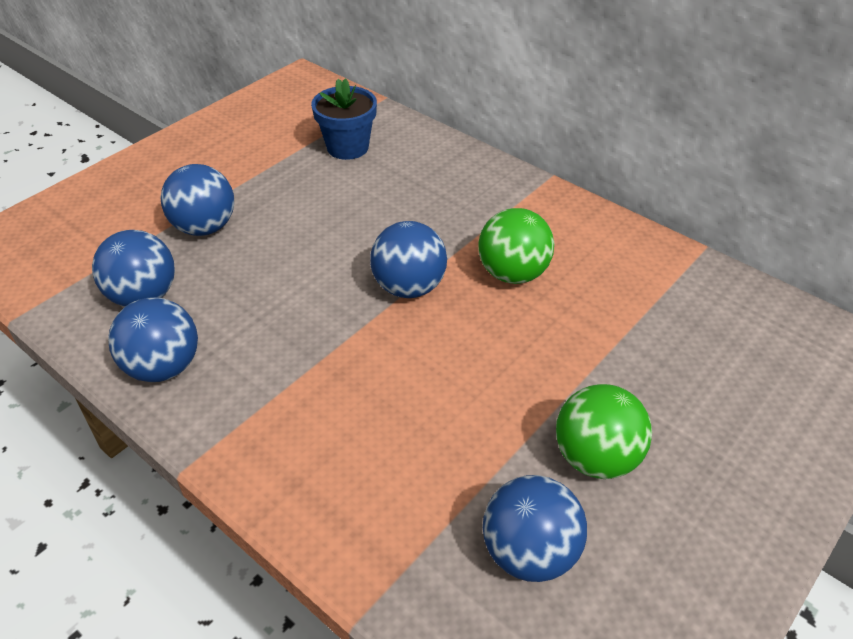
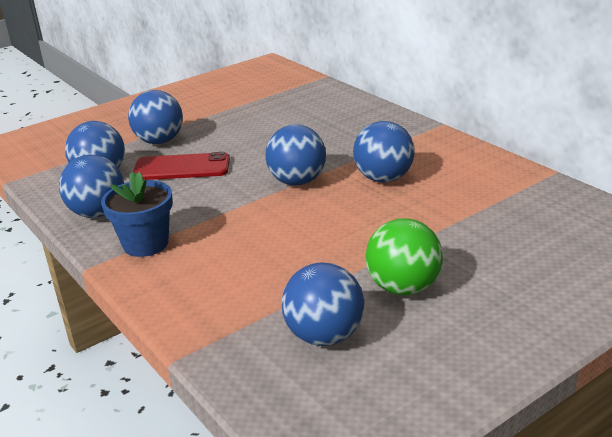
camera: 15 degrees right, 15 degrees down
blue flower pot [311,78,377,160] -> blue flower pot moved to [101,172,173,257]
green ball [478,208,554,284] -> blue ball [353,121,415,182]
none -> red phone [133,152,230,180]

